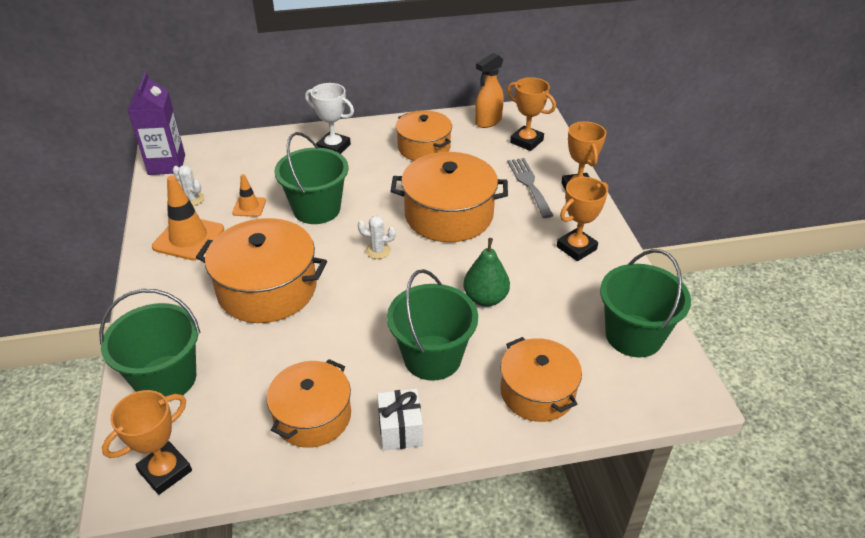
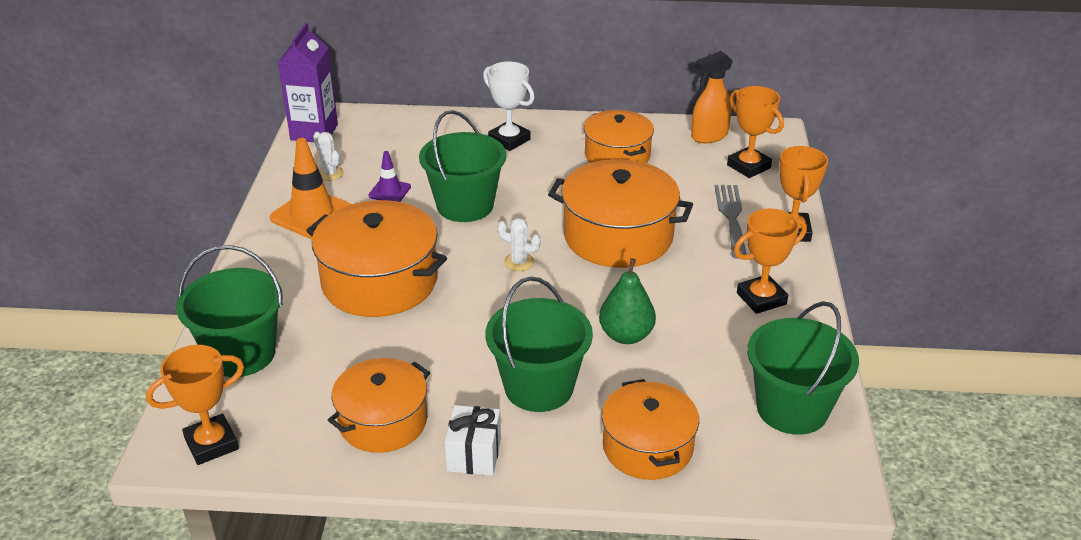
camera: 15 degrees right, 5 degrees down
orange traffic cone [232,174,266,217] -> purple traffic cone [368,151,411,202]

